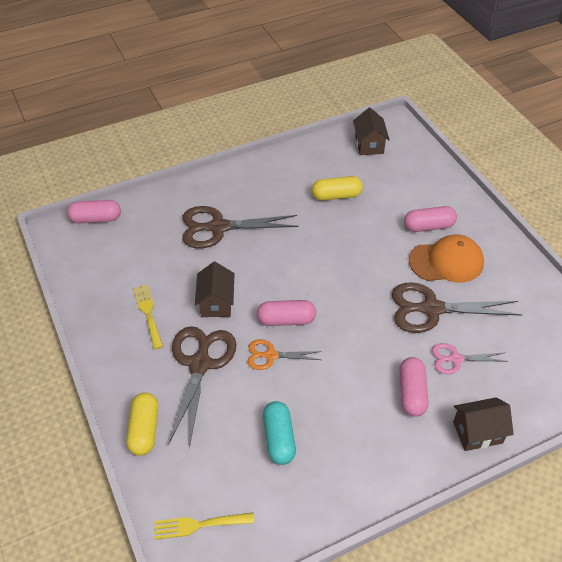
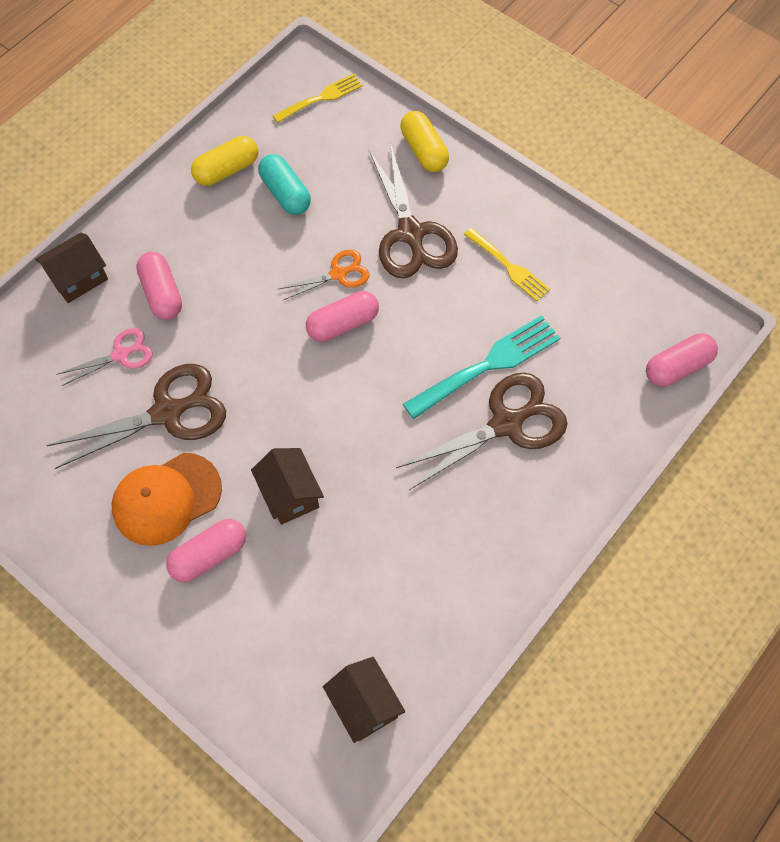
camera: 155 degrees right, 15 degrees up
brown house [195,262,235,317] -> brown house moved to [251,448,324,525]
yellow capsule [312,176,363,201] -> yellow capsule moved to [191,136,258,186]
none -> turquoise fork [403,315,560,419]

